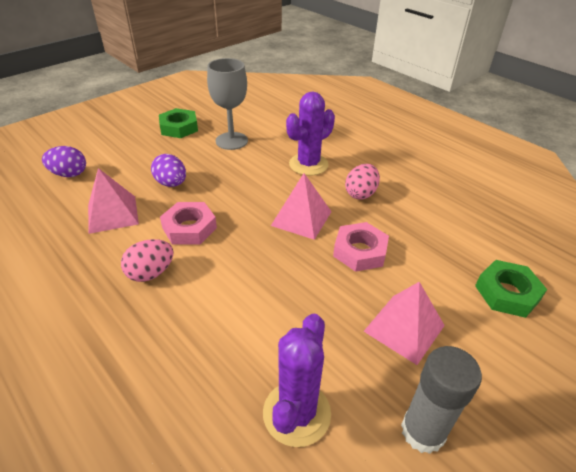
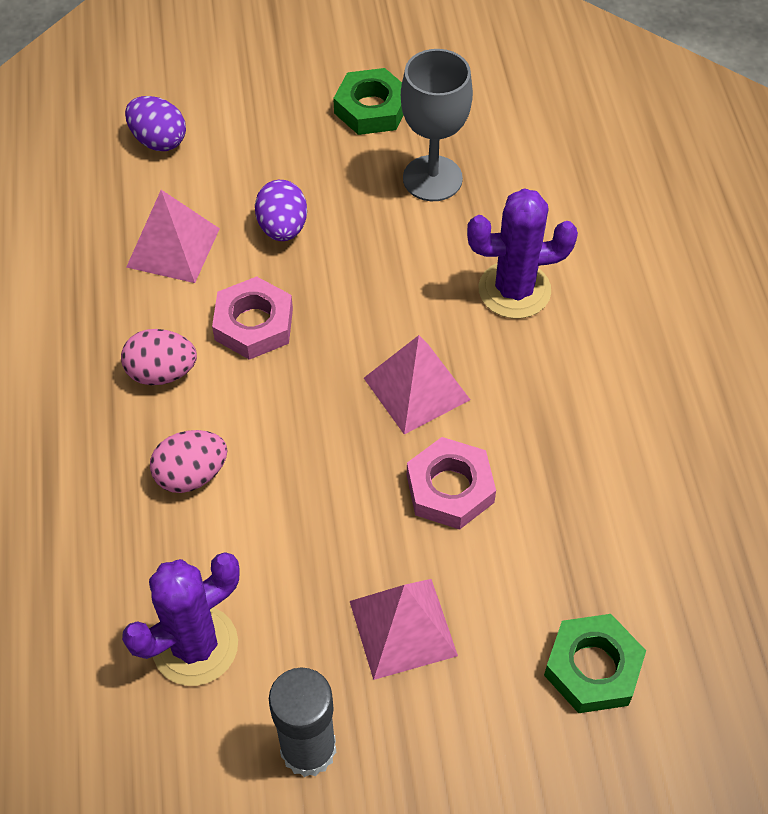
camera: 35 degrees right, 15 degrees up
pink egg [345,164,380,200] -> pink egg moved to [150,430,227,493]

